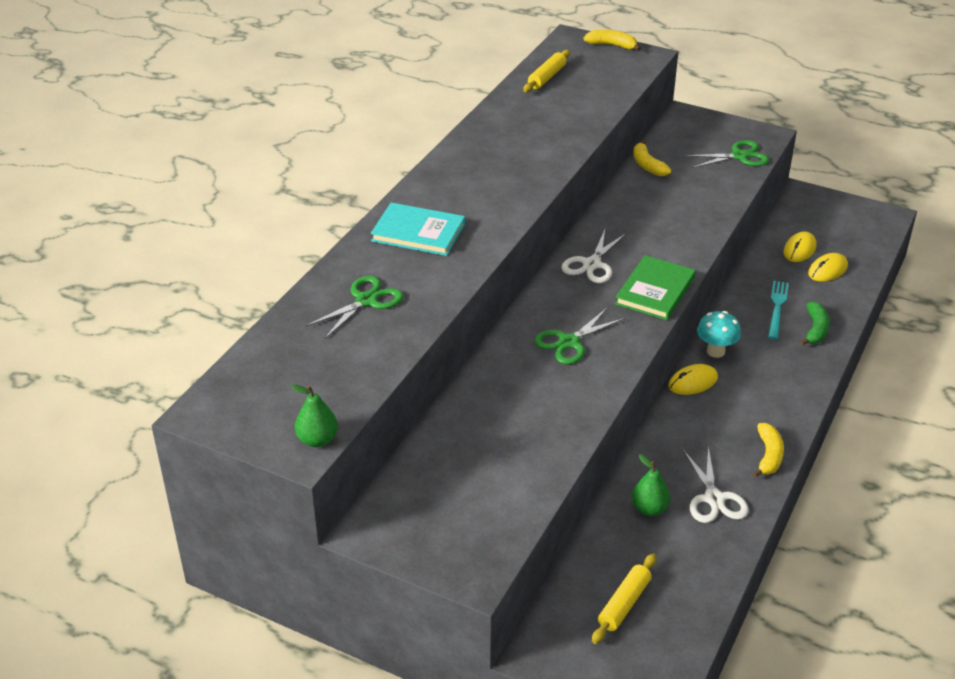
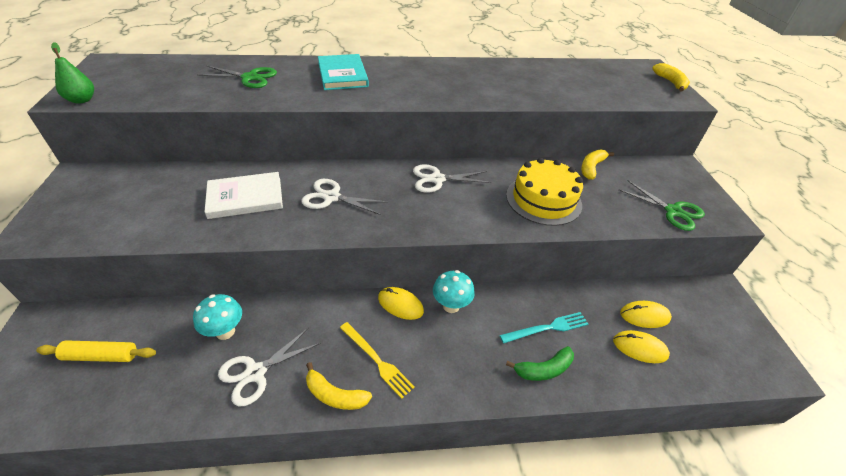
camera: 55 degrees right, 5 degrees up
yellow rolling pin [523,50,570,92] -> none
green scissors [534,308,625,364] -> white scissors [301,179,388,215]
green book [615,255,696,320] -> none
green pear [632,454,670,516] -> turquoise mushroom [193,294,242,340]
yellow banana [752,423,784,478] -> yellow banana turned 45 degrees clockwise [306,362,372,410]
none -> white book [204,172,283,219]
none -> yellow fork [340,322,415,399]
none -> yellow cake [506,158,583,226]

